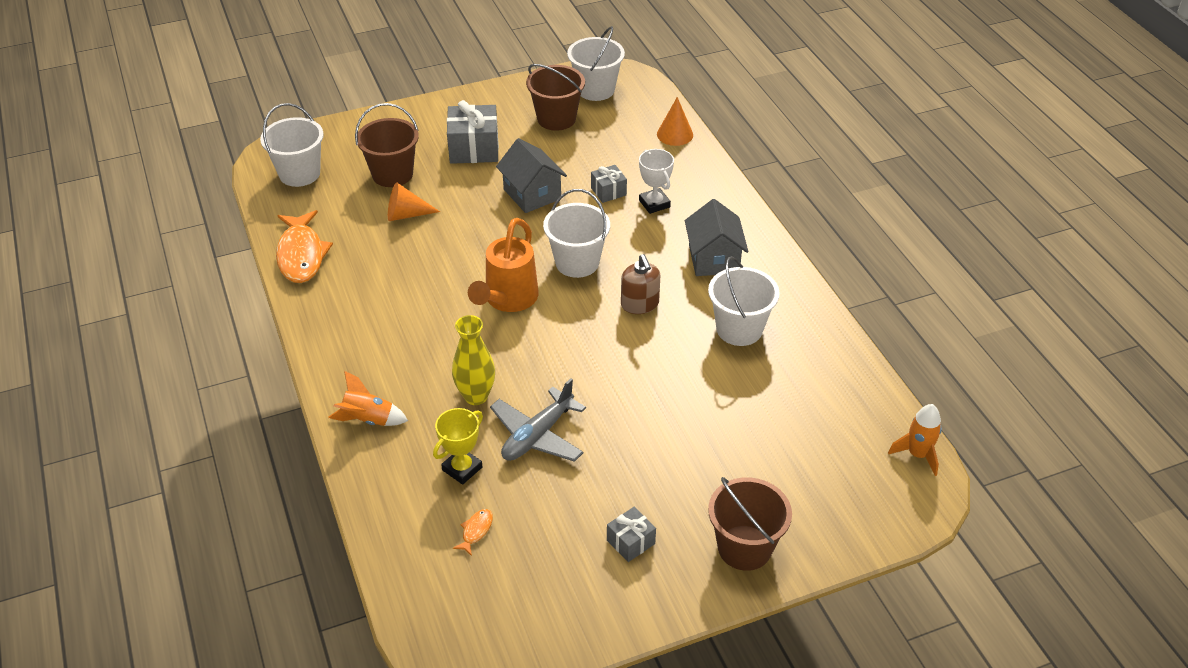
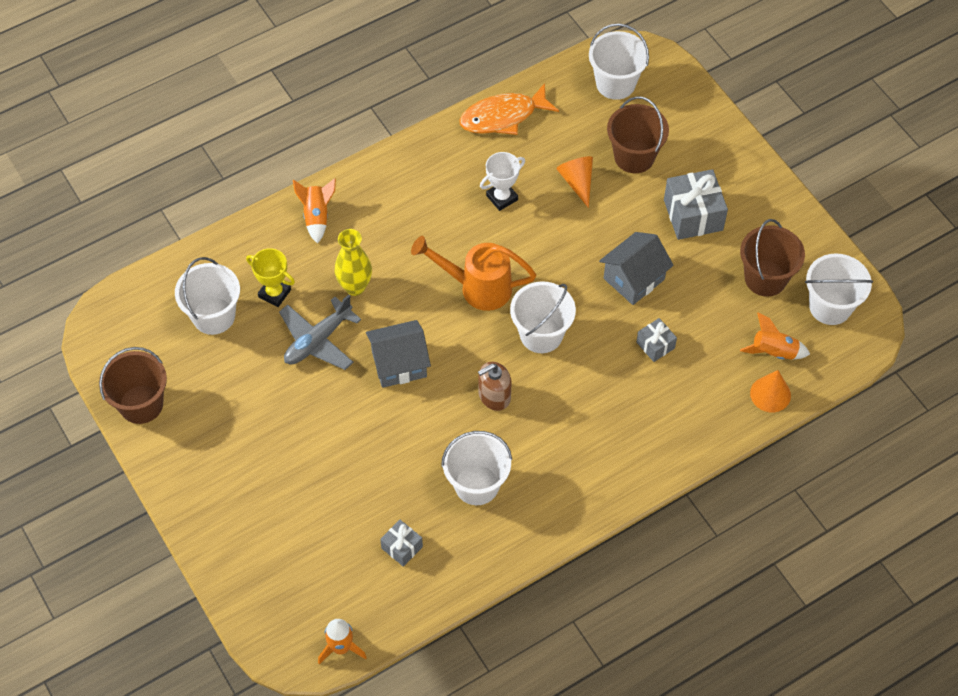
camera: 80 degrees right, 15 degrees up
orange fish [453,509,493,556] -> white bucket [175,257,240,335]
grey plane [490,378,586,462] -> grey plane turned 75 degrees counterclockwise [279,294,361,370]
grey gift [607,507,656,562] -> grey gift moved to [380,520,423,567]
white trophy [639,149,674,214] -> white trophy moved to [480,152,525,211]
grey house [685,199,748,276] -> grey house moved to [366,320,431,388]
brown bucket [708,477,792,571] -> brown bucket moved to [99,347,167,424]
none -> orange rocket [740,313,810,360]

